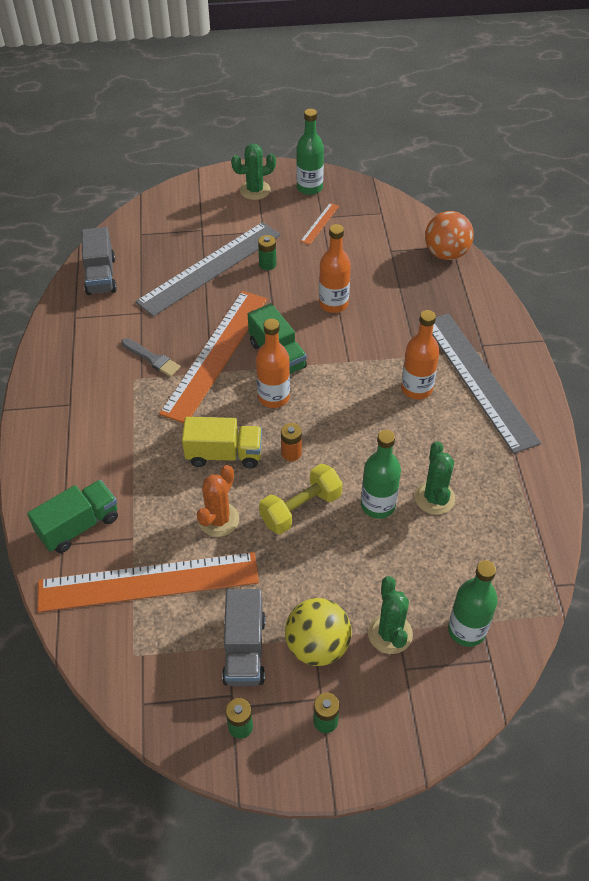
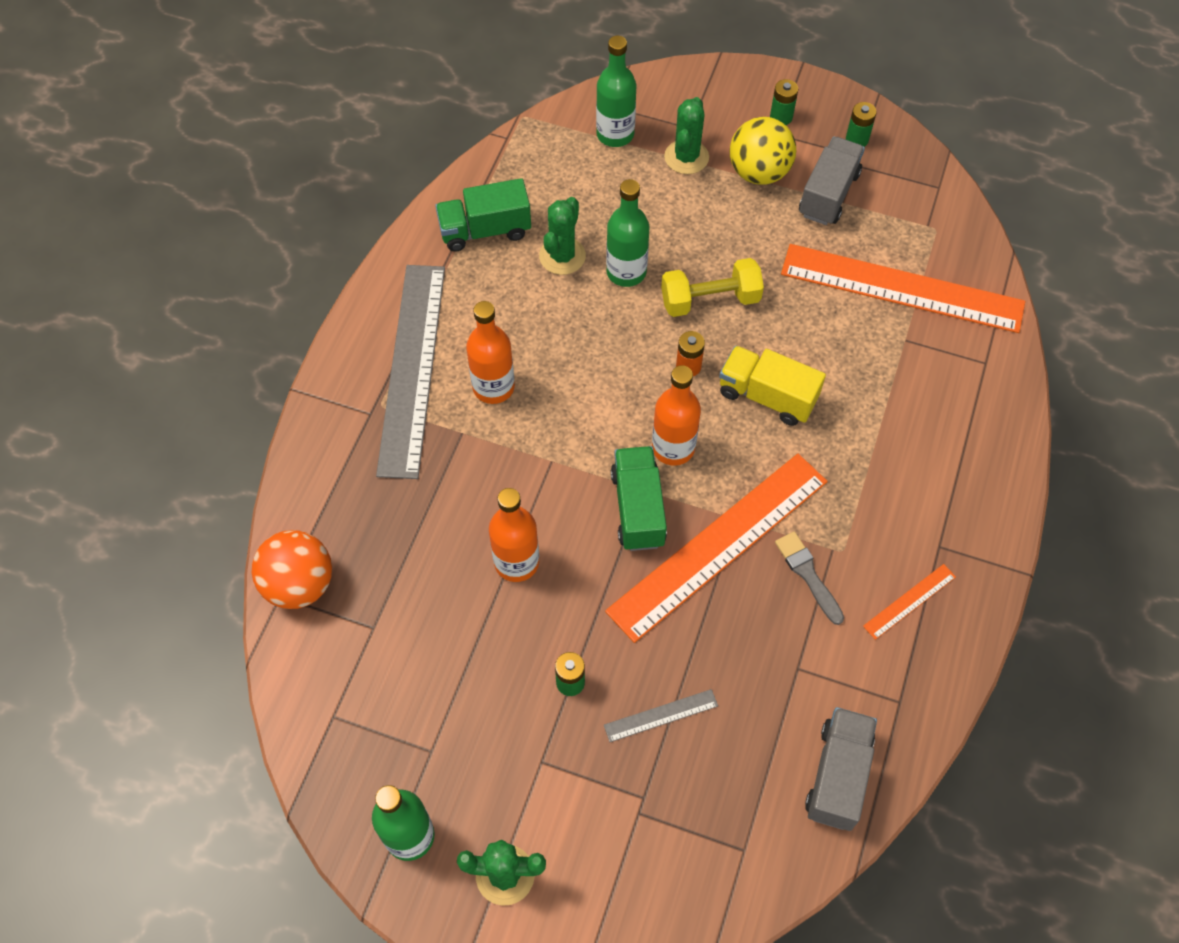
camera: 155 degrees left, 10 degrees up
green truck [27,480,118,553] -> green truck moved to [435,178,531,252]
grey ruler [135,222,281,317] -> grey ruler [604,689,718,742], size x0.41
orange cactus [197,465,239,537] -> none
orange ruler [300,203,339,245] -> orange ruler moved to [863,564,956,640]

